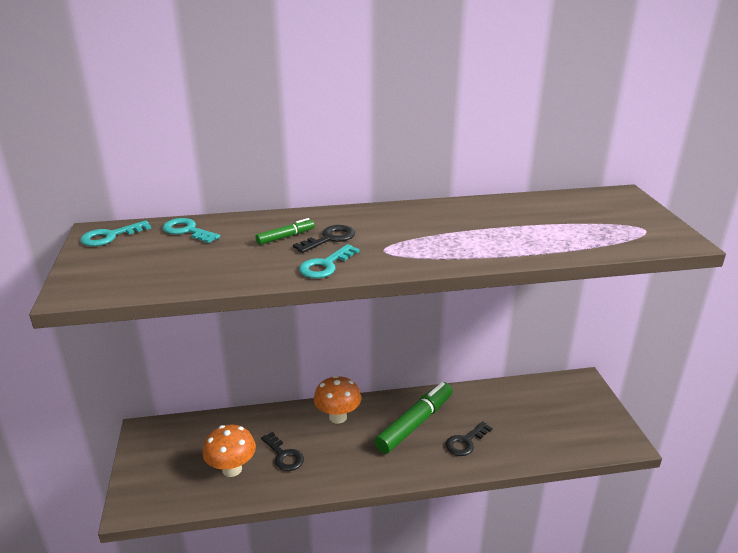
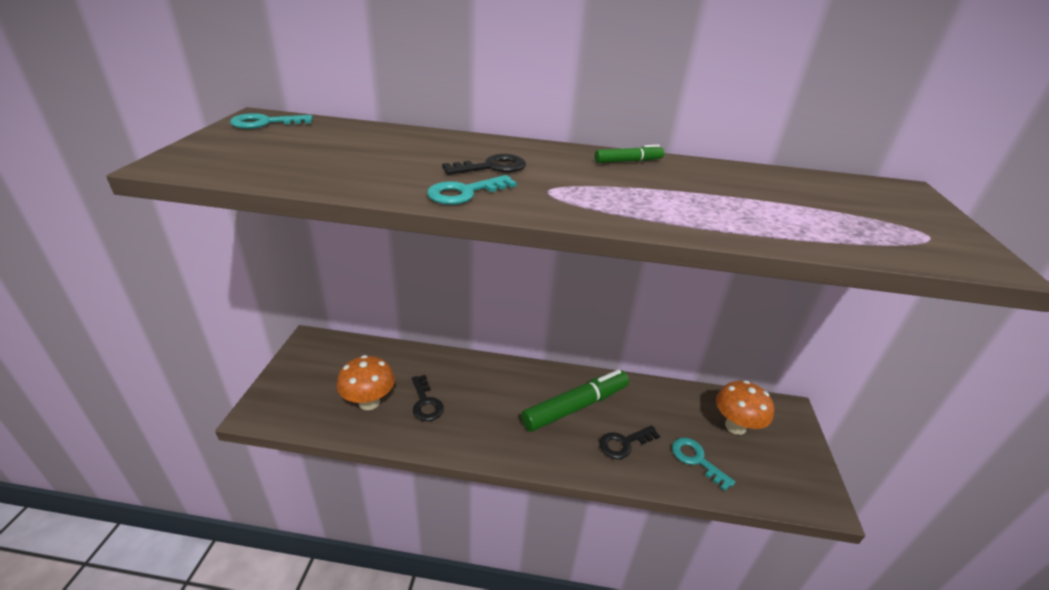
camera: 15 degrees right, 5 degrees up
turquoise key [163,218,220,243] -> turquoise key moved to [672,438,735,491]
green marker [255,218,315,245] -> green marker moved to [594,145,665,163]
orange mushroom [314,375,361,424] -> orange mushroom moved to [716,380,774,435]

